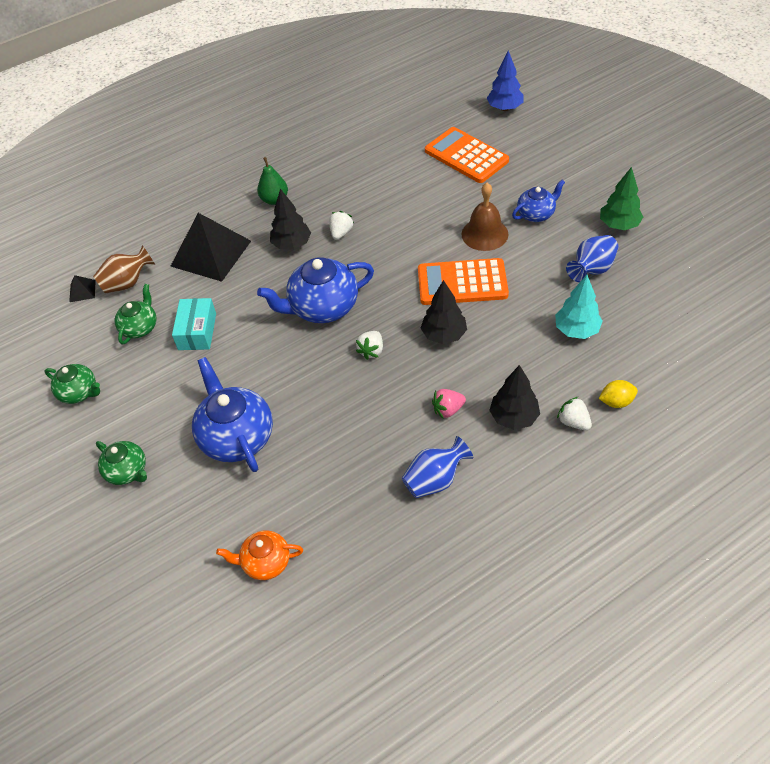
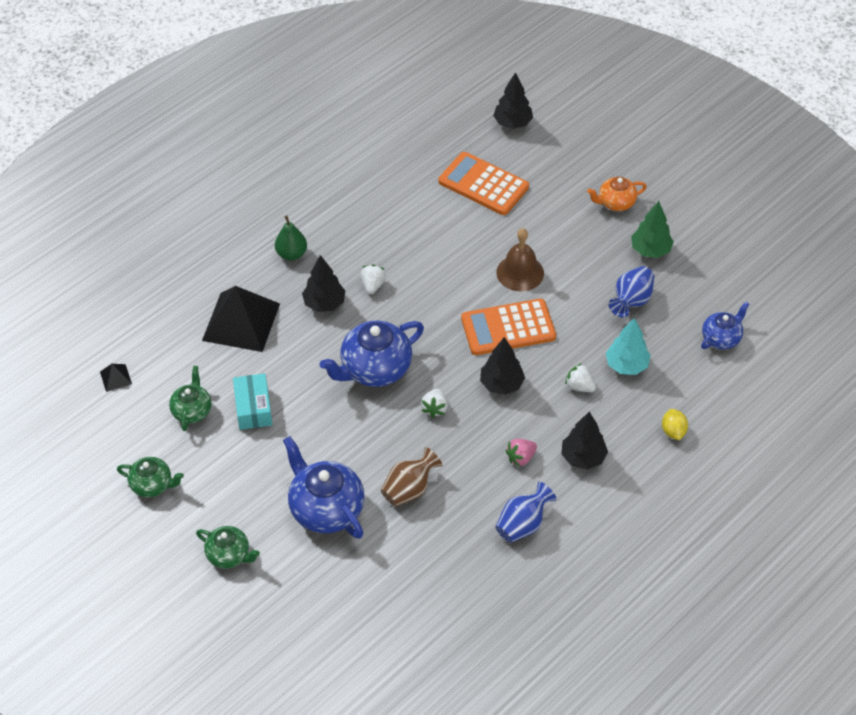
camera: 15 degrees left, 0 degrees up
brown vase [93,245,155,294] -> brown vase moved to [381,447,442,507]
orange teapot [216,530,303,580] -> orange teapot moved to [587,177,647,211]
blue tree [487,51,524,111] -> black tree [493,72,533,129]
blue teapot [512,180,565,222] -> blue teapot moved to [701,302,749,349]
white strawberry [557,397,592,430] -> white strawberry moved to [565,363,596,392]
yellow lemon [599,380,638,408] -> yellow lemon turned 75 degrees counterclockwise [662,409,688,440]

